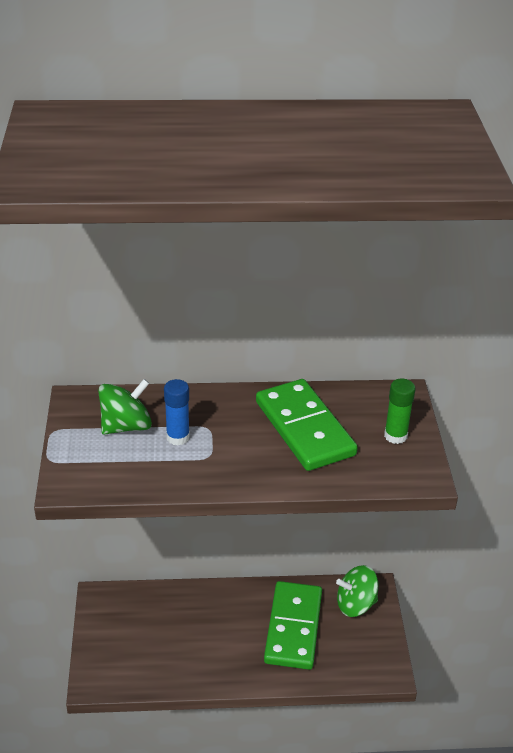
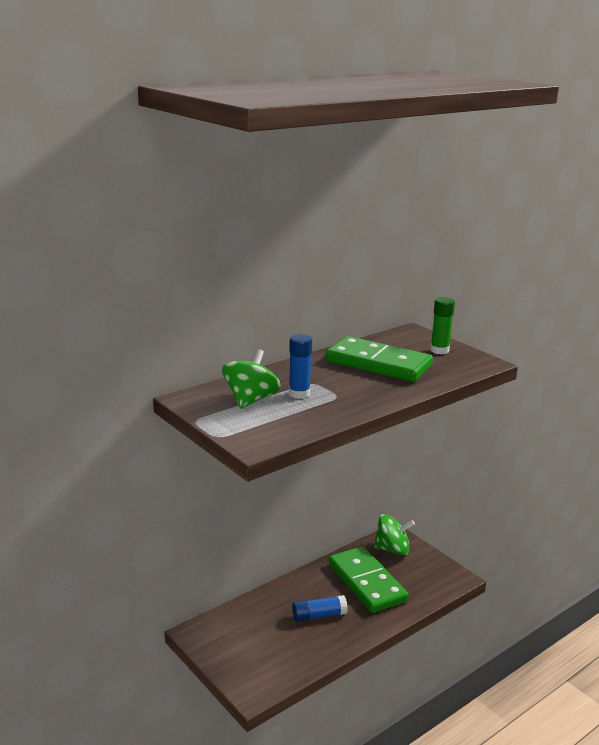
camera: 35 degrees left, 15 degrees down
green spinning top [336,565,378,617] -> green spinning top turned 135 degrees counterclockwise [374,514,415,555]
none -> blue glue stick [292,595,348,622]

